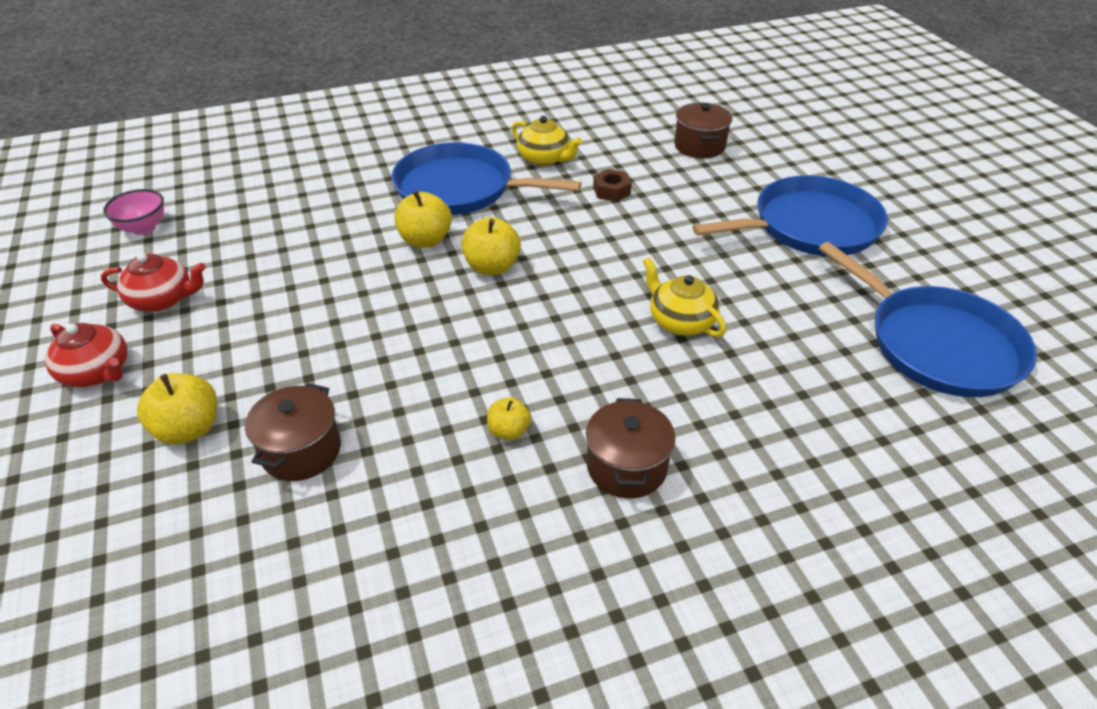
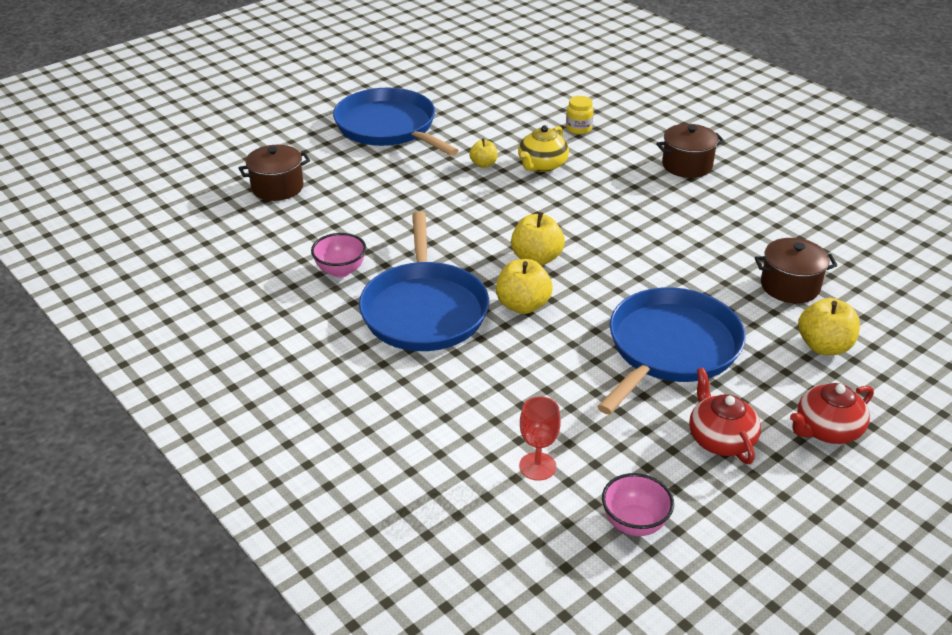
camera: 110 degrees left, 5 degrees down
red teapot [45,323,127,387] -> red teapot turned 135 degrees counterclockwise [790,383,874,444]
yellow apple [487,397,531,440] -> yellow apple moved to [469,138,498,168]
yellow teapot [512,116,582,166] -> pink bowl [311,233,366,278]
brown nut [593,169,632,202] -> none
blue pan [819,242,1037,397] -> blue pan moved to [597,287,746,414]
none -> red goblet [519,396,561,481]
none -> yellow jar [566,96,593,134]

